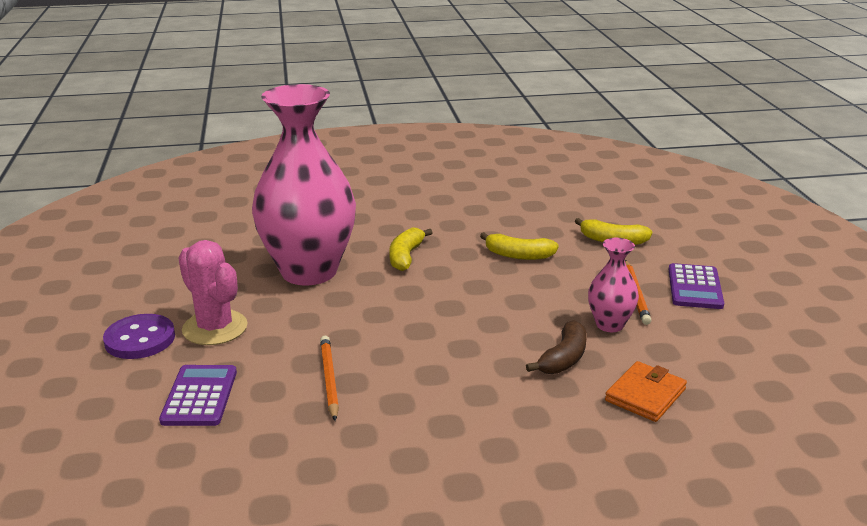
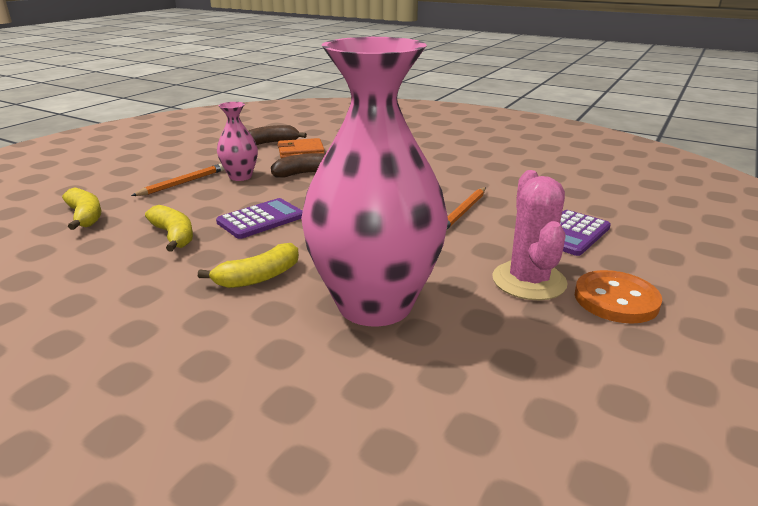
camera: 140 degrees left, 0 degrees up
purple button [103,314,175,359] -> orange button [575,270,662,324]
purple calculator [668,263,724,309] -> purple calculator moved to [216,198,303,239]
none -> brown banana [249,125,307,145]

